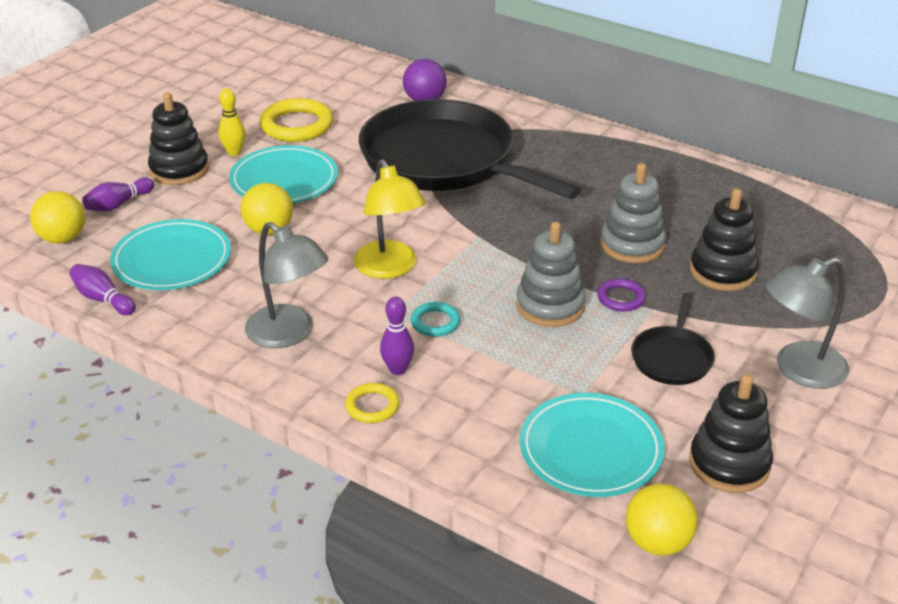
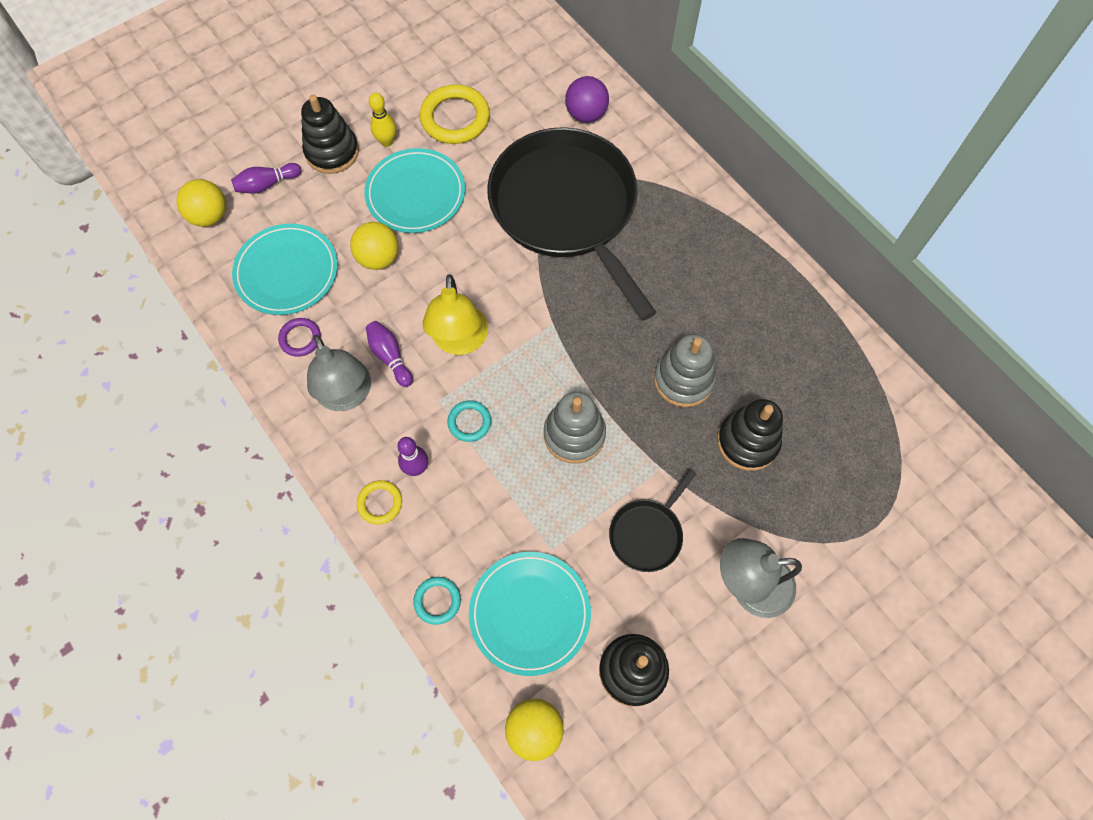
camera: 20 degrees right, 30 degrees up
purple bowling pin [69,264,136,315] -> purple bowling pin moved to [366,321,413,387]
purple ring [597,278,646,312] -> purple ring moved to [278,318,321,357]
none -> turquoise ring [413,577,461,625]

